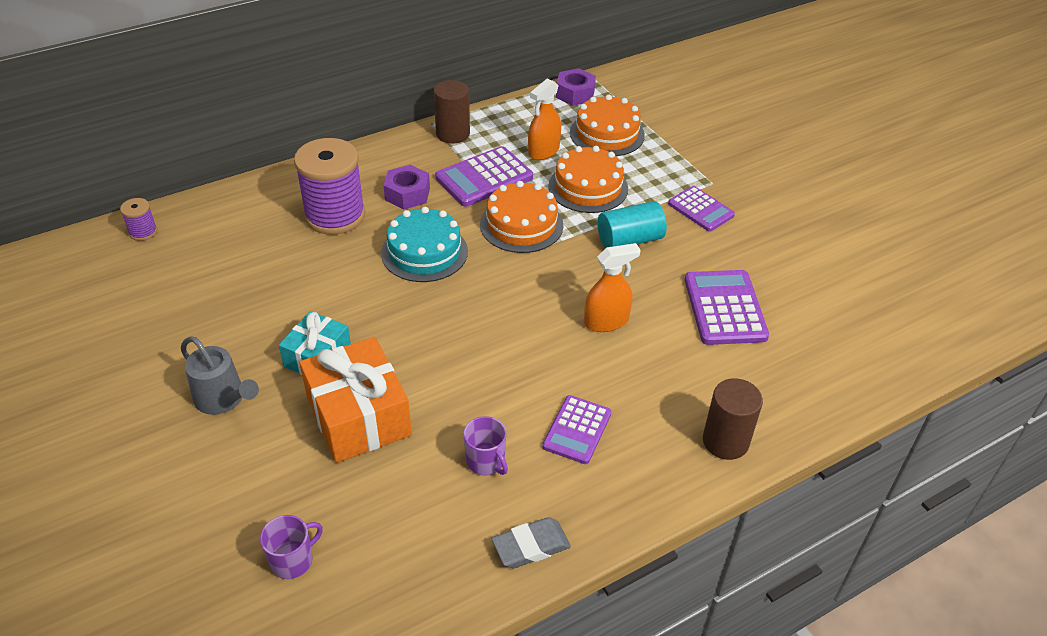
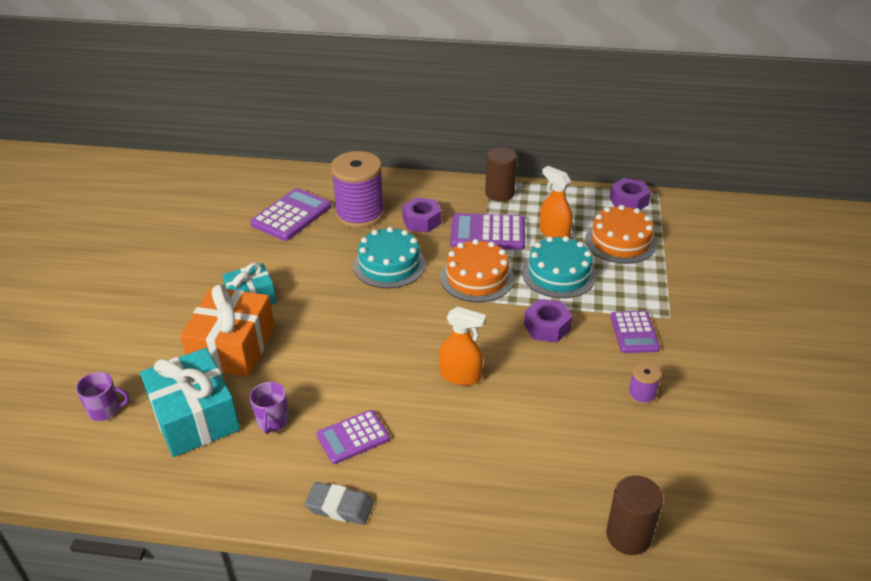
camera: 40 degrees right, 5 degrees down
purple spool [120,198,157,241] -> purple spool moved to [628,362,661,405]
grey watering can [181,336,259,415] -> none
grey eraser [492,517,571,568] -> grey eraser moved to [305,482,374,525]
orange spray bottle [528,78,561,160] -> orange spray bottle turned 60 degrees clockwise [539,166,573,238]
orange cake [548,146,628,213] -> turquoise cake [522,236,596,298]
turquoise cylinder [598,201,667,248] -> purple nut [524,299,572,343]
purple calculator [685,270,769,345] -> purple calculator moved to [250,188,331,241]
brown cylinder [703,378,763,460] -> brown cylinder moved to [606,475,663,555]
none -> turquoise gift [140,348,240,457]

